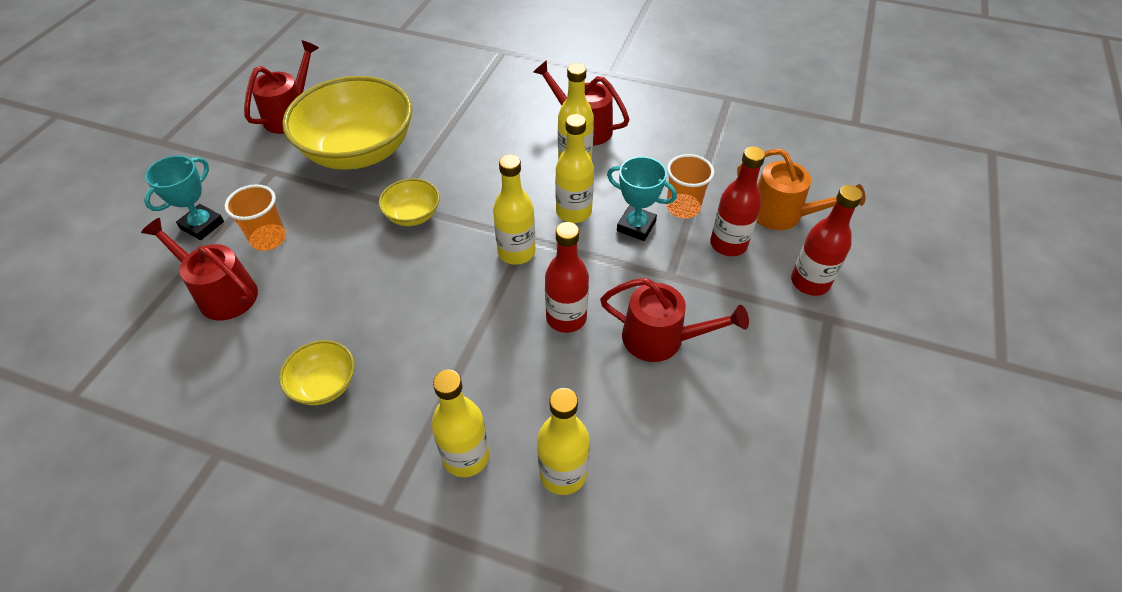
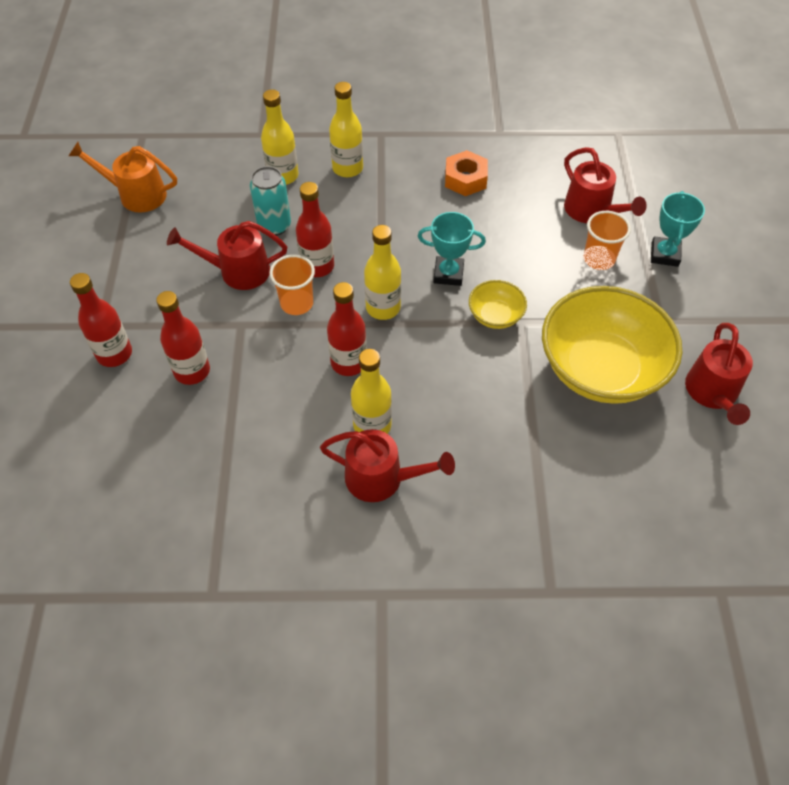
camera: 160 degrees right, 5 degrees up
red watering can [141,218,258,320] -> red watering can turned 45 degrees clockwise [564,147,647,223]
yellow bowl [279,340,355,405] -> orange nut [445,150,488,196]
yellow bottle [555,114,594,223] -> red bottle [327,282,367,376]
turquoise trophy [607,157,677,241] -> turquoise trophy moved to [418,212,486,286]
orange cup [666,154,714,218] -> orange cup moved to [269,255,315,315]
orange watering can [737,149,865,230] -> orange watering can moved to [69,142,177,213]
none -> turquoise can [250,166,291,236]

